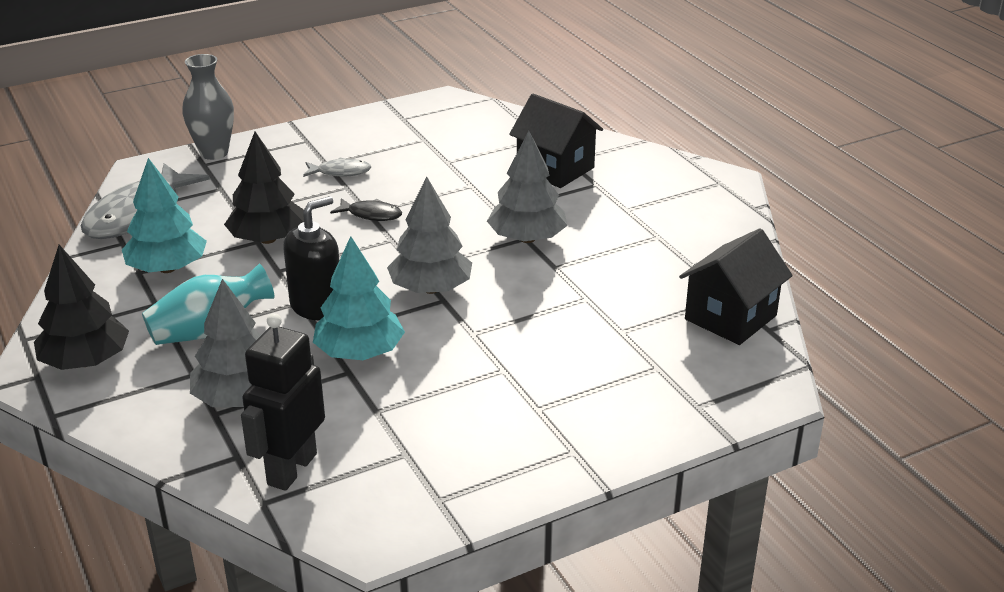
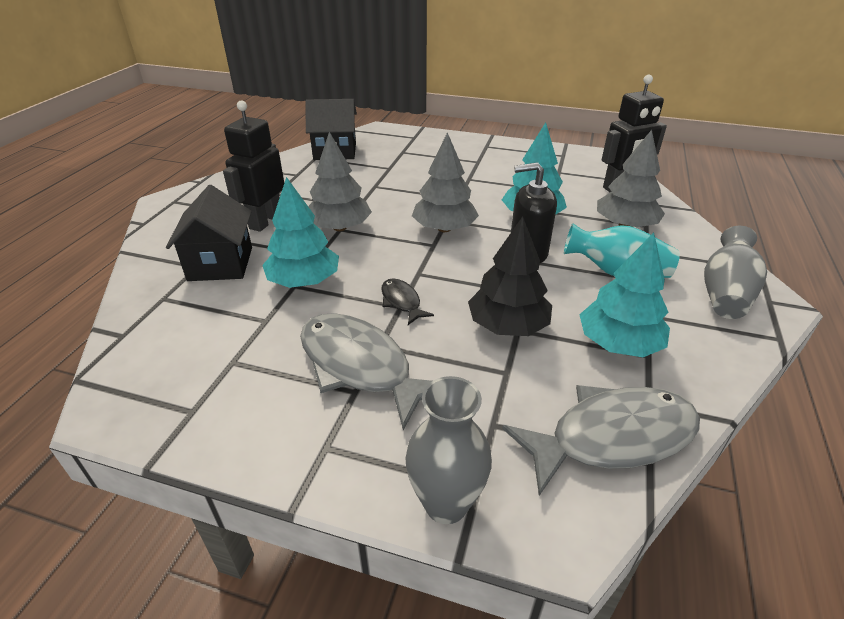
camera: 135 degrees left, 5 degrees up
black tree [34,245,129,370] -> grey vase [704,226,767,319]
grey fish [303,157,371,177] -> grey fish [300,313,432,430], size x2.10
none -> black robot [223,100,284,232]
none -> turquoise tree [262,177,339,288]

